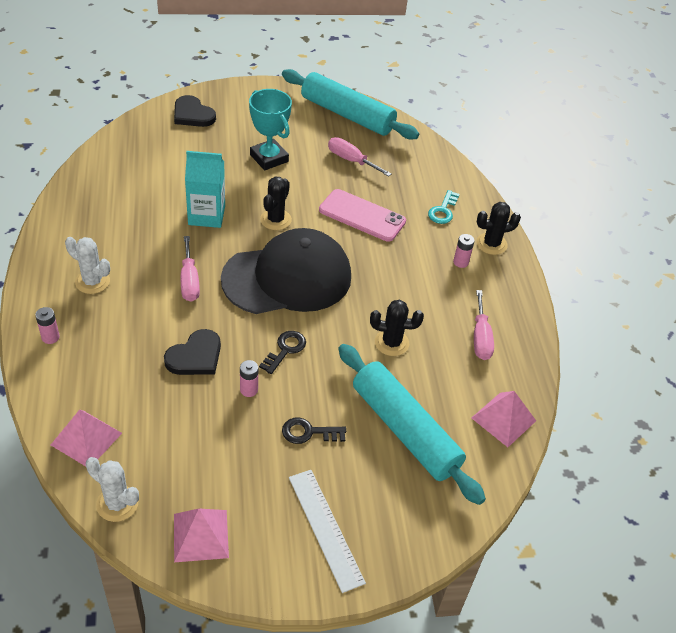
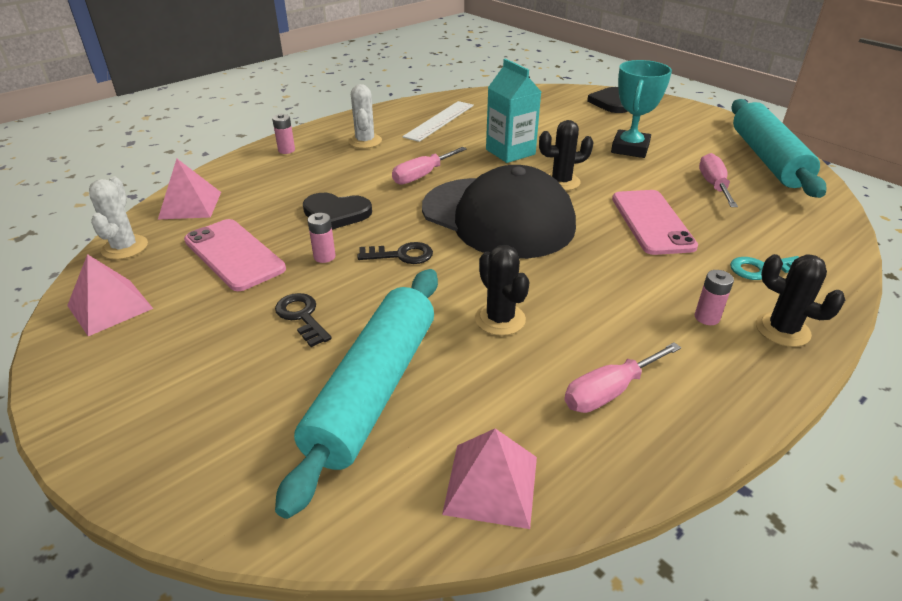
camera: 60 degrees right, 10 degrees down
white ruler [289,470,366,593] -> white ruler moved to [403,101,474,142]
none -> pink phone [184,219,286,291]

